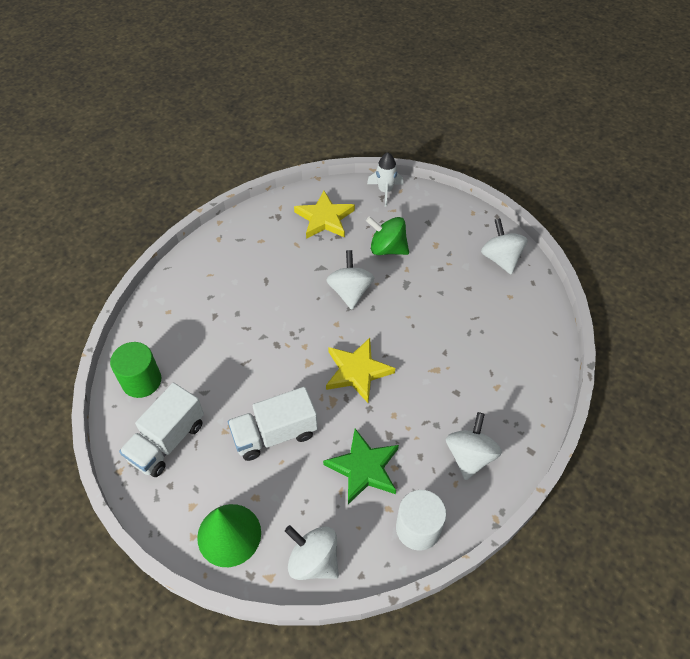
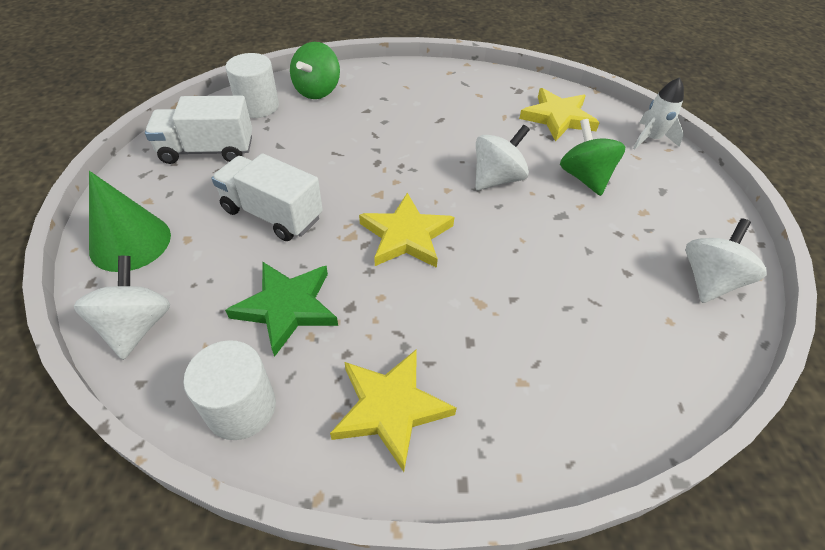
camera: 50 degrees right, 5 degrees down
green cylinder [110,342,161,398] -> white cylinder [225,53,279,118]
white spinning top [446,412,502,480] -> yellow star [330,349,457,472]
none -> green spinning top [290,42,340,99]

